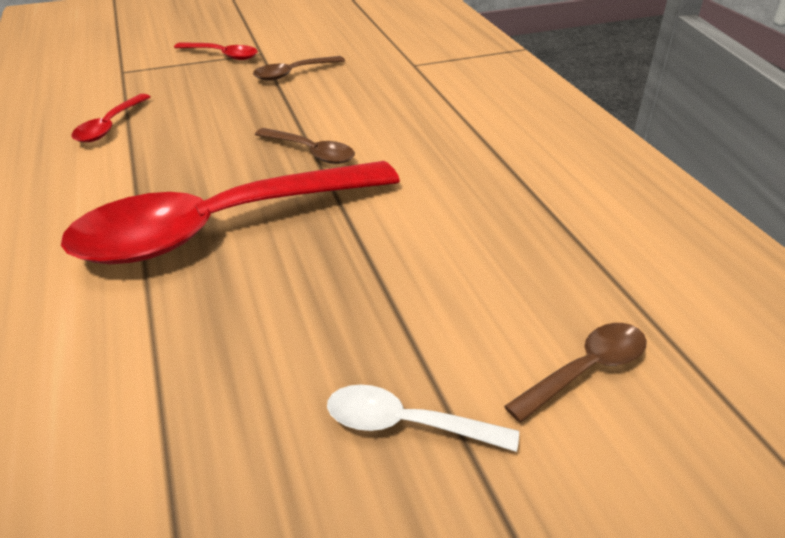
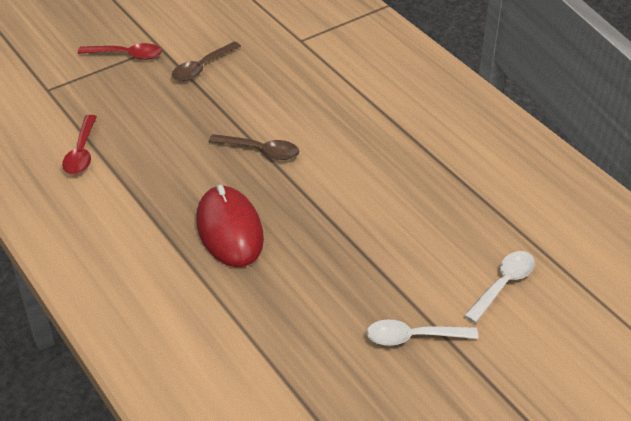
camera: 15 degrees left, 5 degrees up
red spoon [61,161,400,264] -> red mouse [197,185,264,267]
brown spoon [504,323,647,423] -> white spoon [464,251,535,323]

